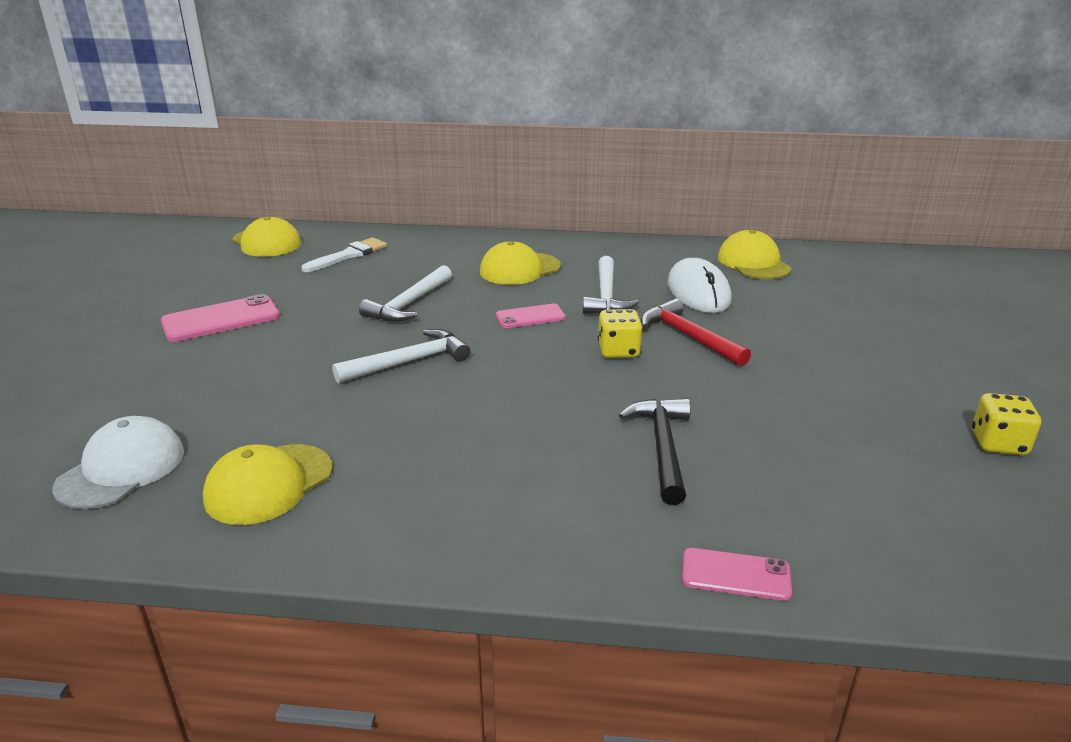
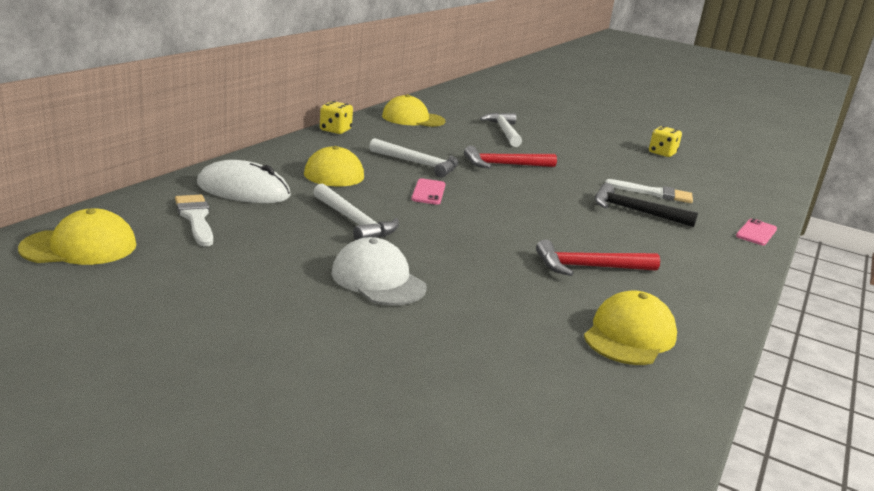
camera: 70 degrees left, 5 degrees down
white cap [52,416,184,509] -> white cap moved to [331,237,427,306]
pink phone [161,294,280,342] -> none
yellow cap [203,444,332,525] -> yellow cap turned 120 degrees counterclockwise [584,290,677,365]
white hammer [332,329,470,383] -> white hammer moved to [480,113,522,147]
yellow dice [598,309,643,358] -> yellow dice moved to [320,101,353,134]
white mouse [667,258,732,313] -> white mouse moved to [197,160,291,203]
none -> red hammer [536,240,660,276]
none -> white brush [605,179,693,203]

